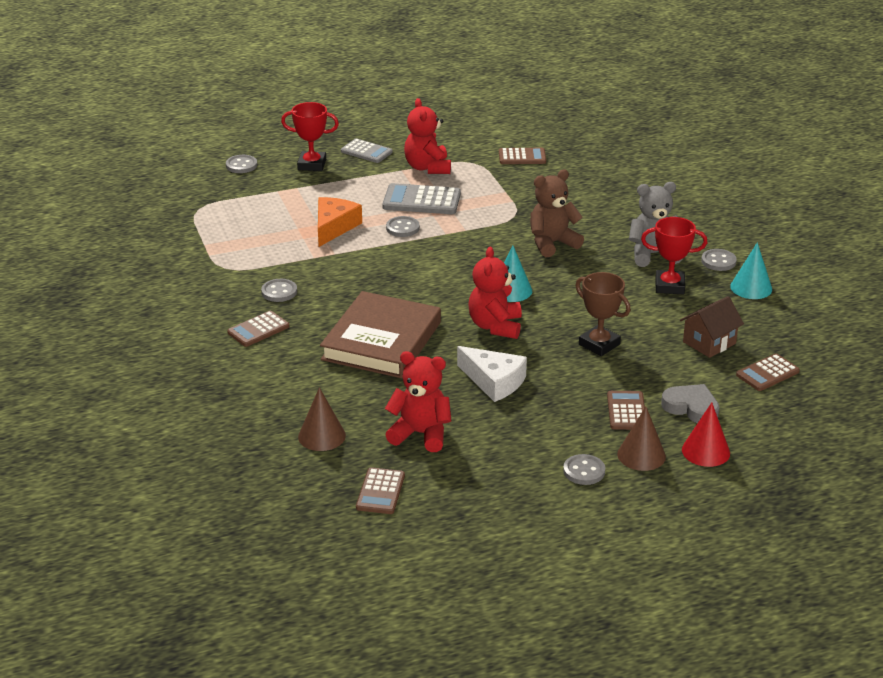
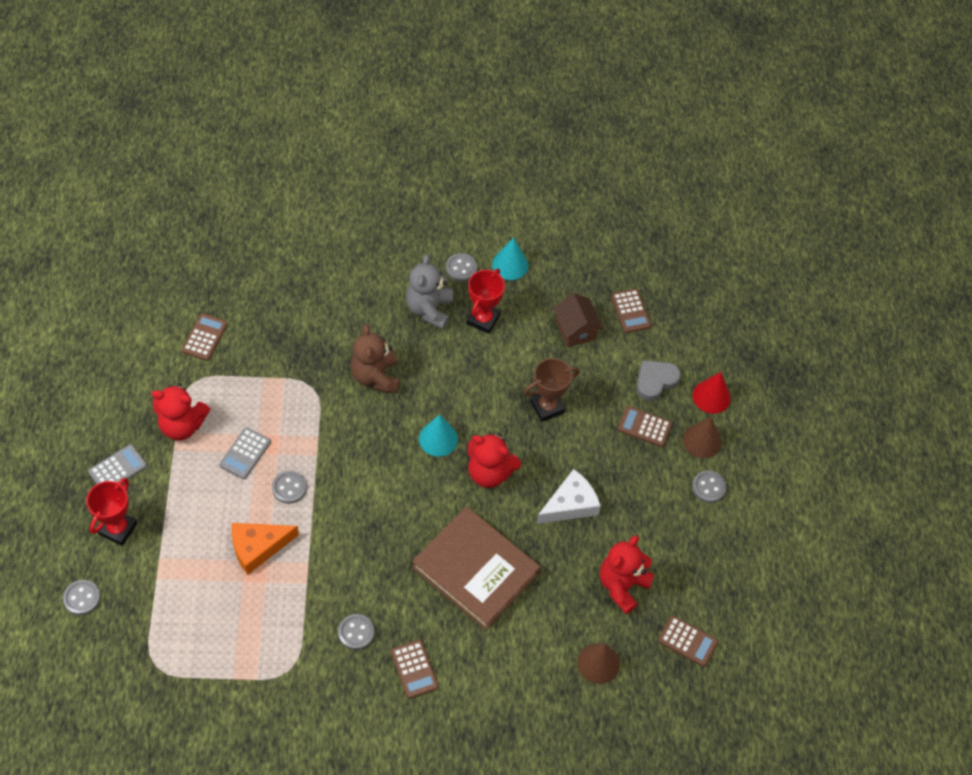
camera: 75 degrees left, 25 degrees up
orange cheese [318,197,362,247] -> orange cheese turned 60 degrees counterclockwise [232,523,299,575]
grey calculator [382,183,461,214] -> grey calculator [219,427,271,479], size x0.66

